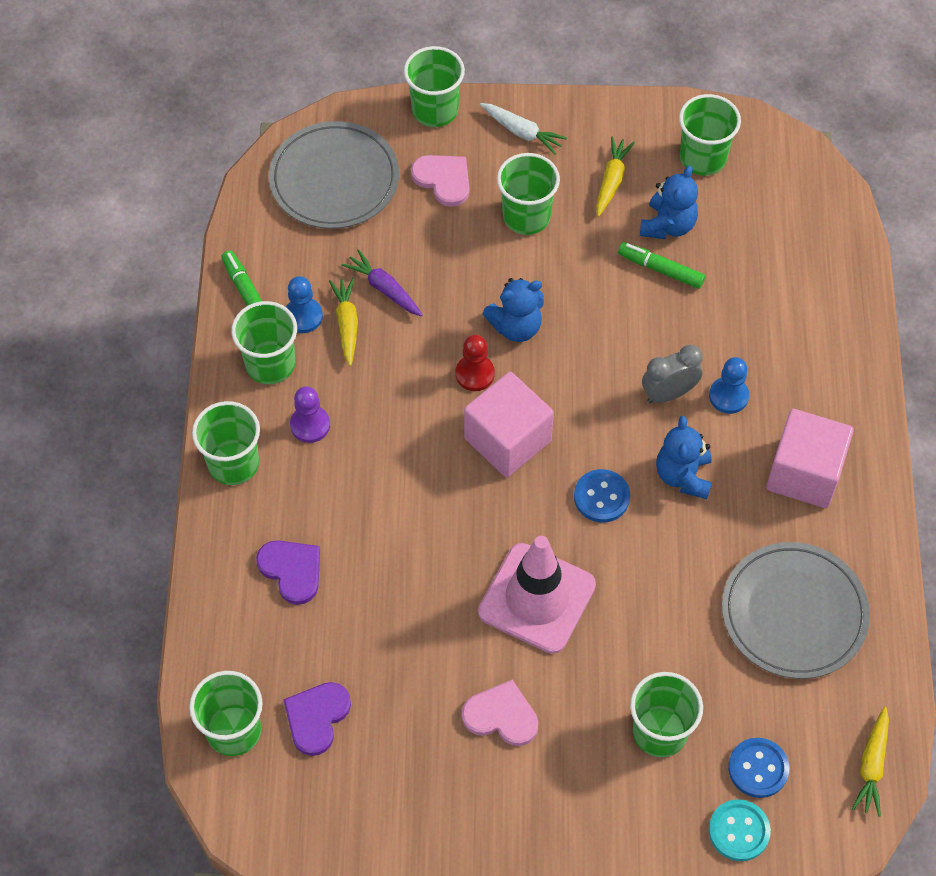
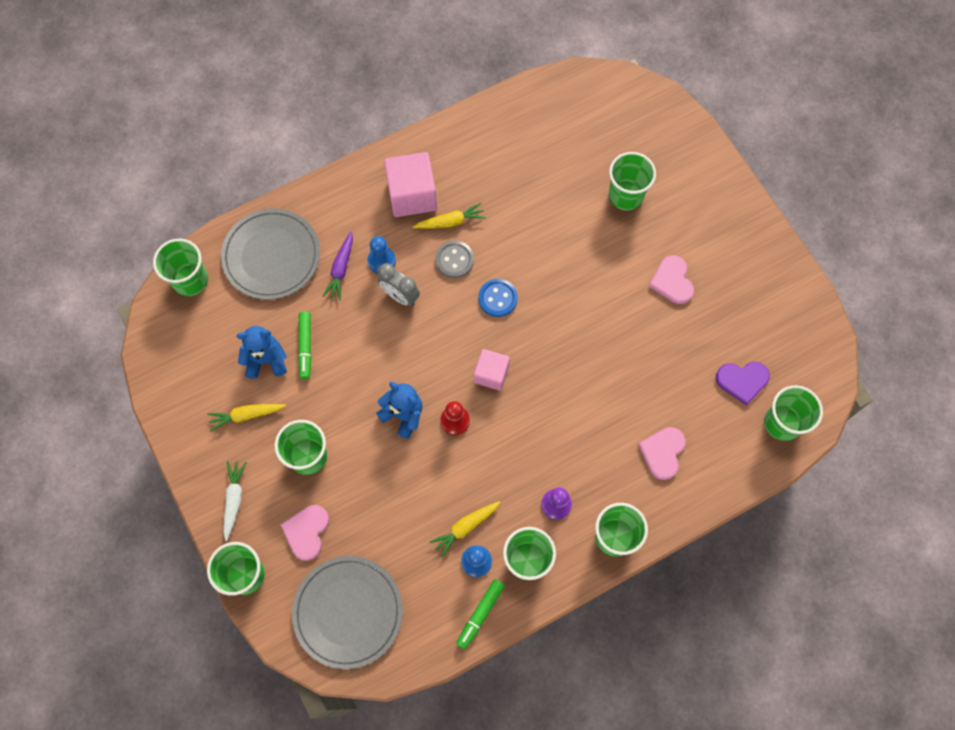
camera: 120 degrees left, 10 degrees up
purple heart [256,540,320,605] -> pink heart [638,427,686,480]
purple carrot [341,249,423,316] -> purple carrot moved to [323,232,353,300]
pink cube [464,372,554,477] -> pink cube [474,349,510,391], size x0.62
pink traffic cone [478,536,596,654] -> none
blue teddy bear [656,416,712,499] -> grey button [435,241,474,278]
green cup [679,94,741,175] -> green cup moved to [153,238,208,296]
turquoise button [709,799,771,861] -> none
grey plate [722,542,870,679] -> grey plate moved to [221,208,320,300]
blue button [728,738,789,798] -> none
yellow carrot [852,706,889,816] -> yellow carrot moved to [413,203,486,229]

